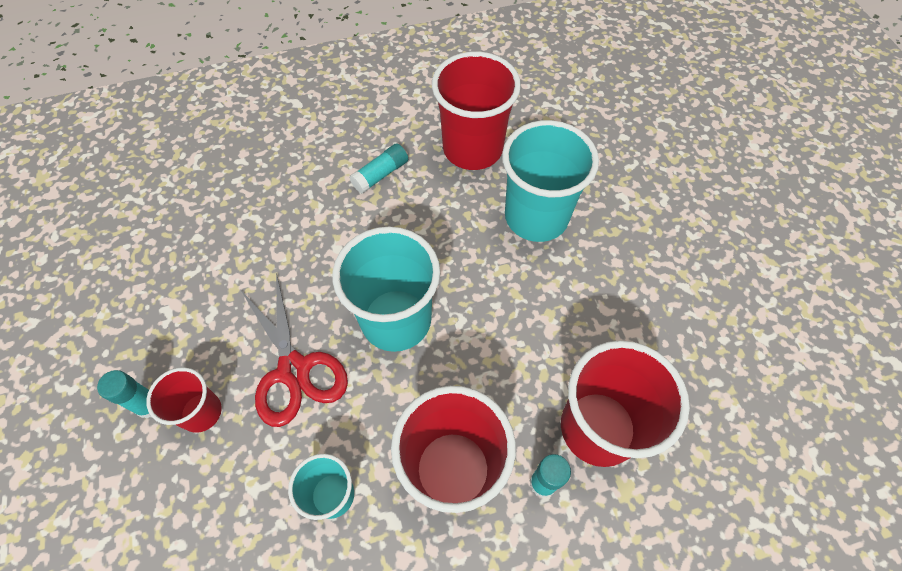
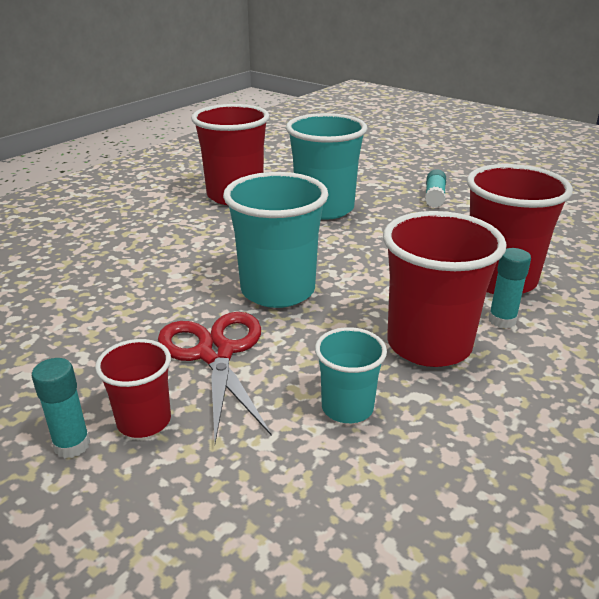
camera: 35 degrees left, 30 degrees down
red scissors [240,273,348,427] -> red scissors turned 135 degrees counterclockwise [158,312,272,443]
turquoise glue stick [349,144,408,194] -> turquoise glue stick moved to [425,169,446,208]

